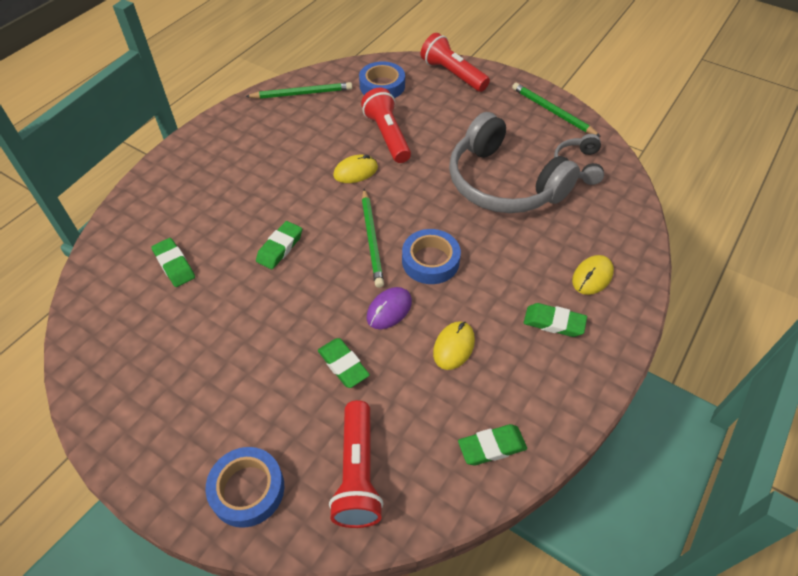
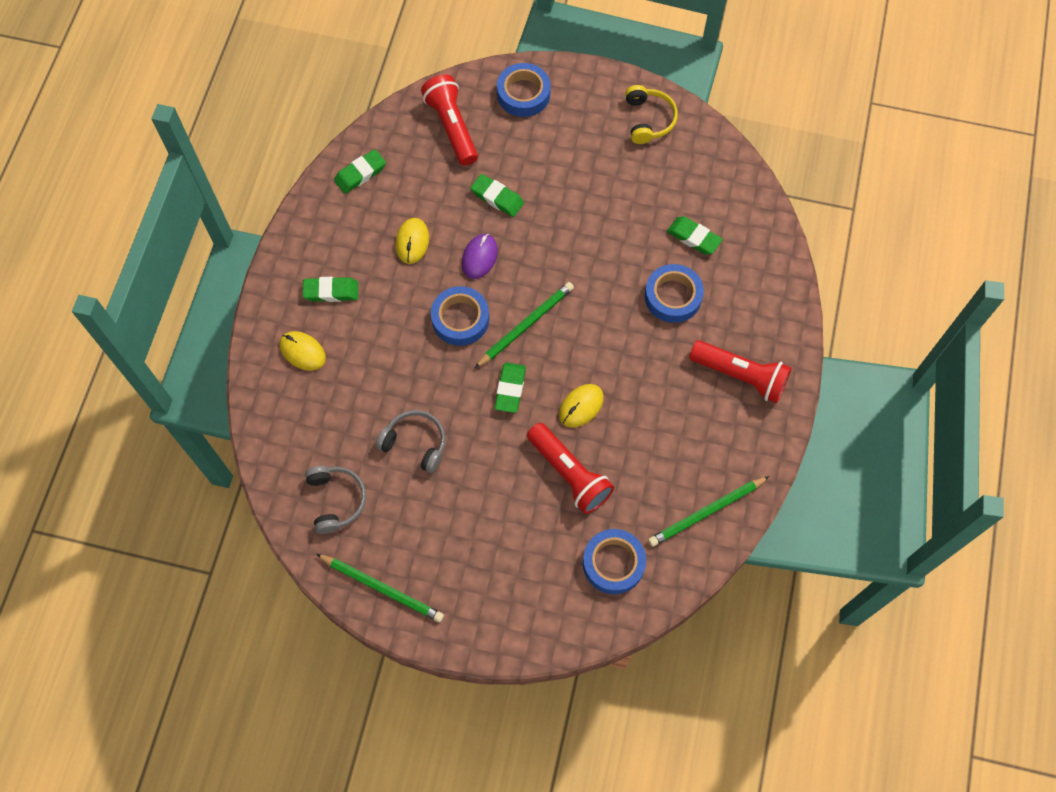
camera: 160 degrees right, 15 degrees up
green eraser [256,221,302,269] -> green eraser moved to [495,362,526,413]
green pencil [362,189,384,288] -> green pencil turned 75 degrees clockwise [475,282,574,368]
red flashlight [421,33,490,92] -> red flashlight moved to [689,340,792,403]
grey headphones [449,112,580,213] -> grey headphones [376,410,446,473], size x0.48
yellow mouse [572,255,614,295] -> yellow mouse turned 75 degrees counterclockwise [280,331,326,371]
none -> yellow headphones [625,85,678,144]
none -> blue tape [645,264,704,323]

